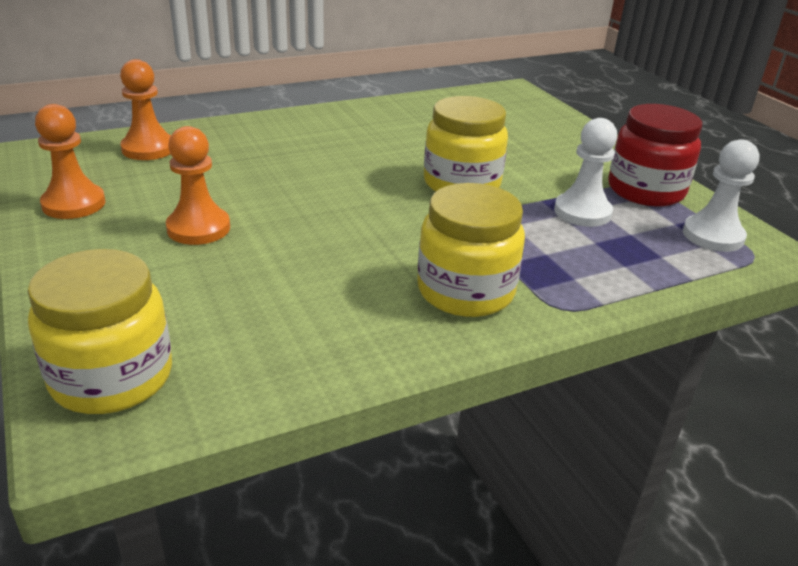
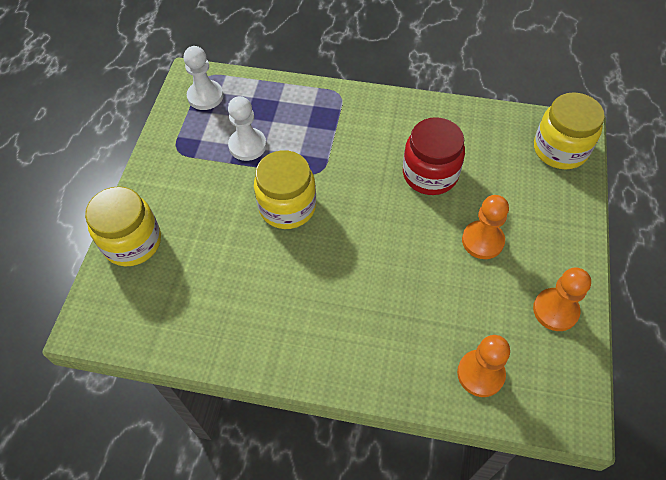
camera: 140 degrees left, 25 degrees up
yellow jar [417,183,525,317] -> yellow jar moved to [85,186,161,266]
red jar [608,104,702,206] -> red jar moved to [403,117,465,195]

